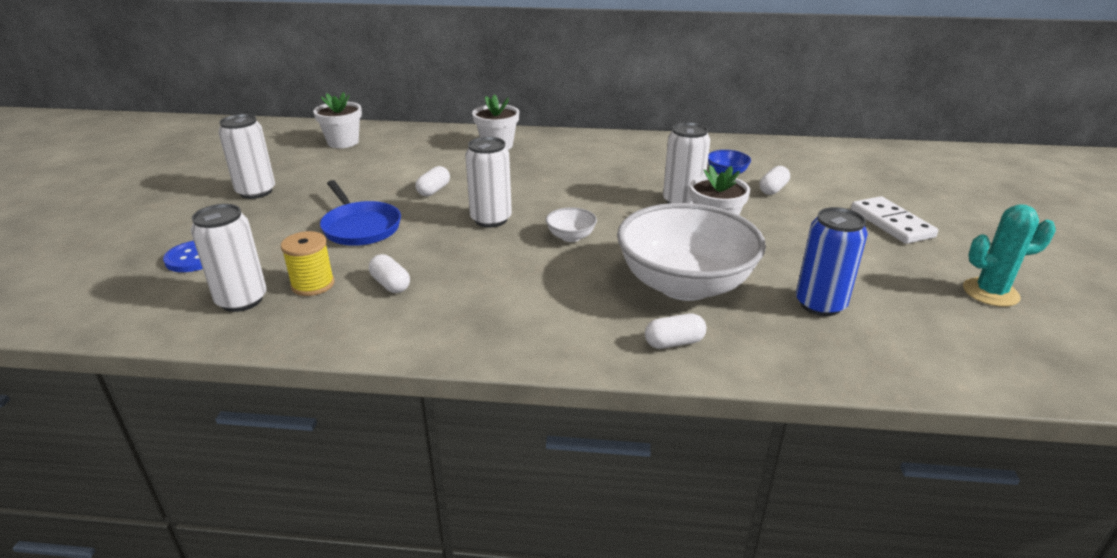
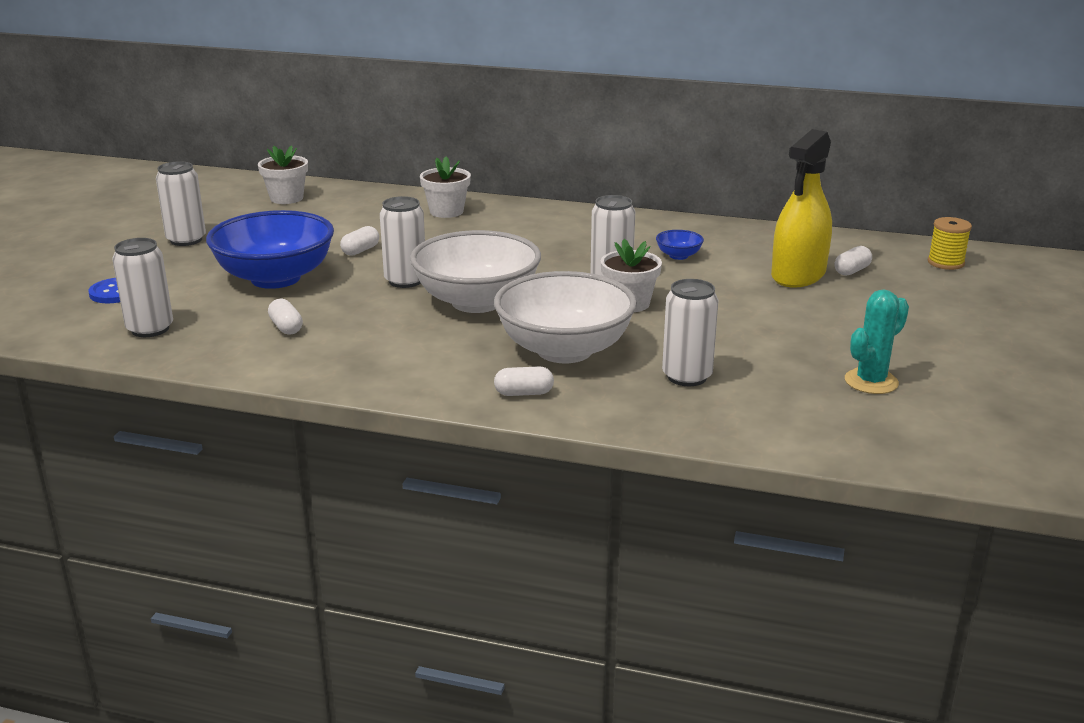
camera: 10 degrees right, 5 degrees down
yellow spool [281,231,334,296] -> yellow spool moved to [928,217,972,270]
blue pan [320,180,401,246] -> blue bowl [206,210,334,289]
white bowl [546,207,597,242] -> white bowl [410,230,541,313], size x2.48
white capsule [759,166,790,195] -> white capsule moved to [834,246,872,276]
blue can [796,207,868,316] -> white can [662,279,719,386]
white domino [851,196,938,244] -> none
turquoise cactus [963,204,1056,307] -> turquoise cactus turned 45 degrees counterclockwise [845,290,909,394]
none -> yellow spray bottle [771,129,832,288]

